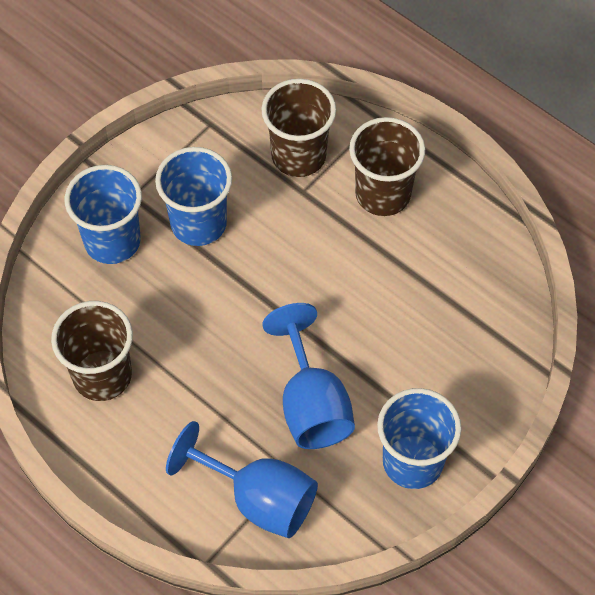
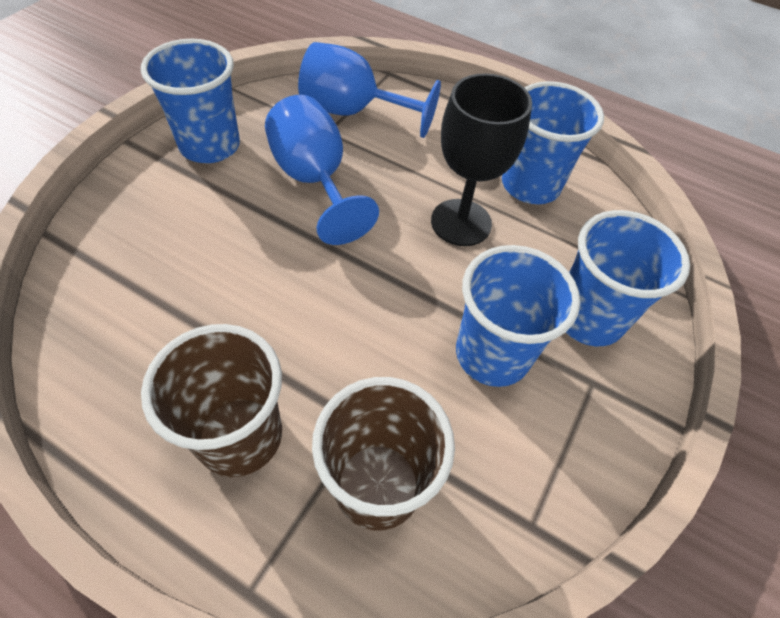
camera: 165 degrees right, 5 degrees down
brown cup [51,301,133,401] -> blue cup [502,81,604,204]
none -> black goblet [431,73,532,246]

